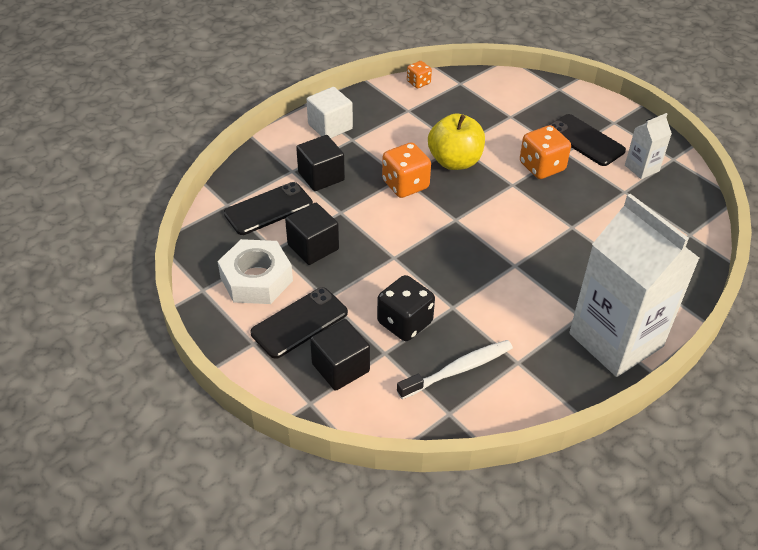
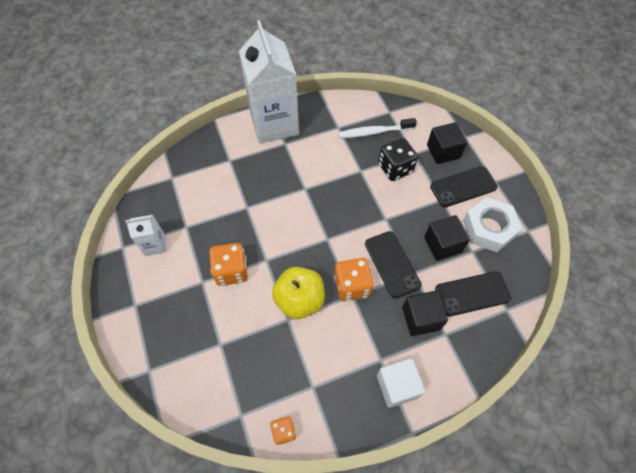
camera: 160 degrees left, 15 degrees up
black phone [549,114,626,166] -> black phone moved to [365,231,422,299]

